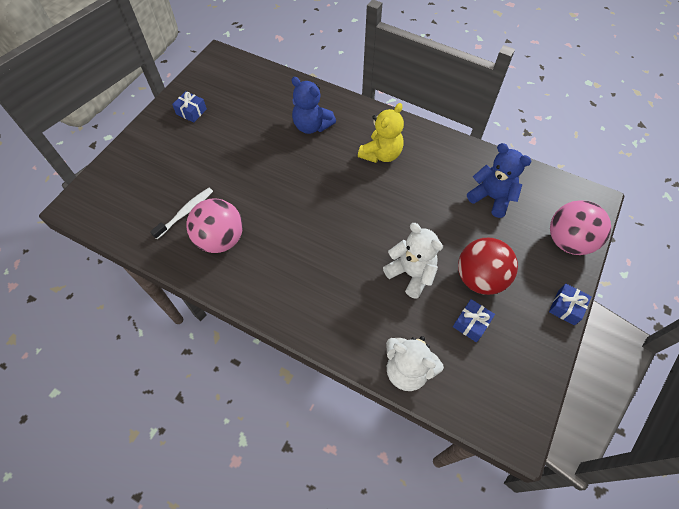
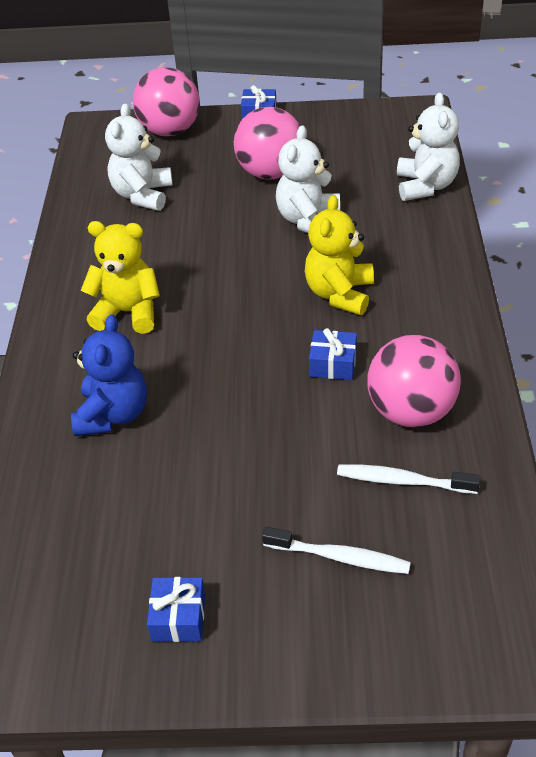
camera: 115 degrees left, 15 degrees down
blue gift [453,299,495,342] -> blue gift moved to [309,328,357,380]
red ball [458,238,518,295] -> pink ball [234,107,300,180]
blue teddy bear [467,143,532,218] -> white teddy bear [105,103,173,211]
none -> white toothbrush [262,527,411,574]
none -> yellow teddy bear [305,195,374,315]

